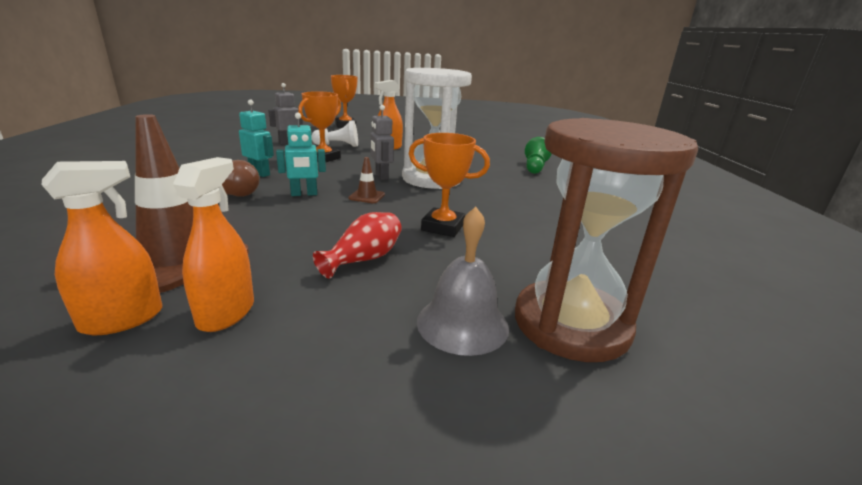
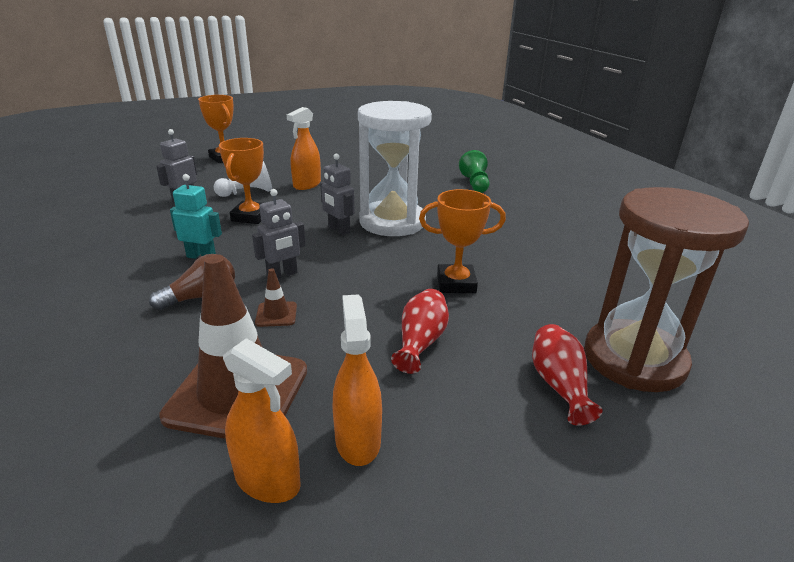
camera: 20 degrees left, 5 degrees up
orange spray bottle [42,161,162,335] -> orange spray bottle turned 90 degrees clockwise [223,338,301,503]
turquoise robot [276,113,326,196] -> grey robot [252,189,306,279]
brown traffic cone [348,157,385,203] -> brown traffic cone moved to [255,268,297,327]
grey bell [417,207,509,356] -> red vase [532,324,602,426]

